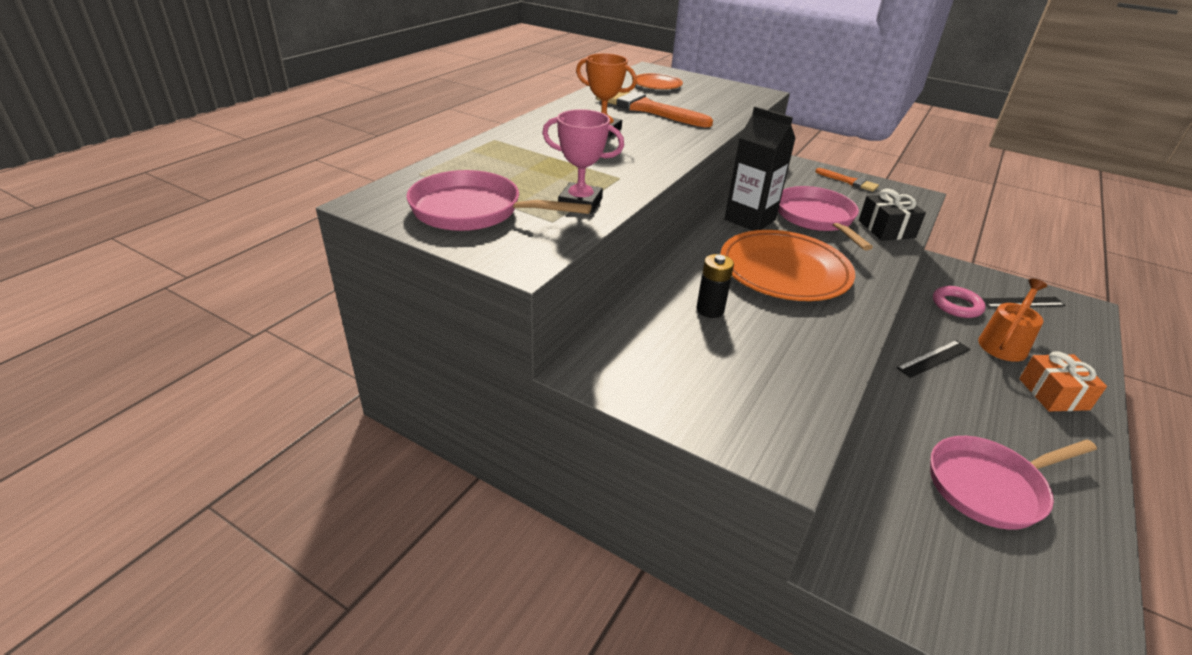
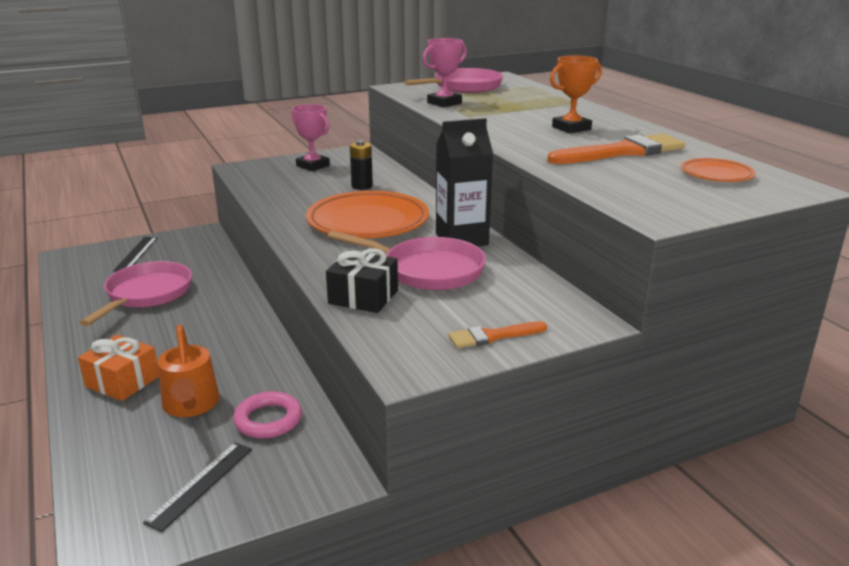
camera: 125 degrees right, 10 degrees down
black ruler [897,340,970,378] -> black ruler moved to [113,237,158,272]
none -> pink trophy [291,104,330,171]

